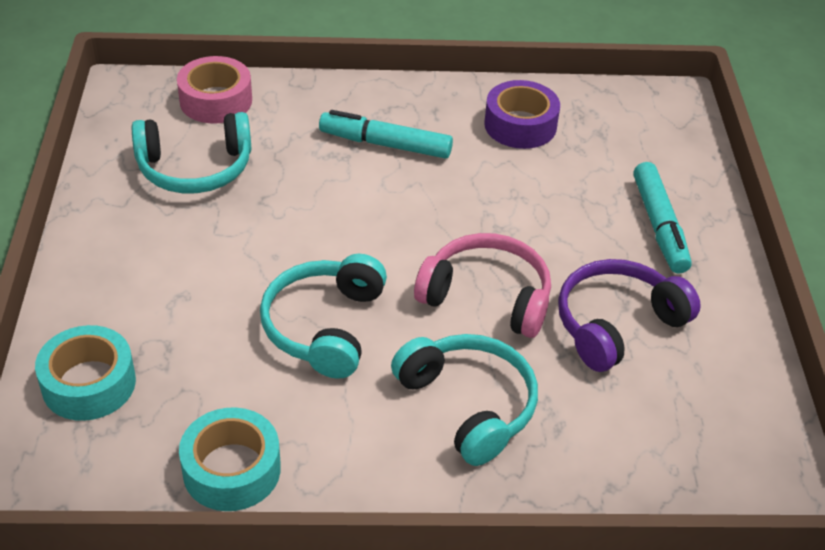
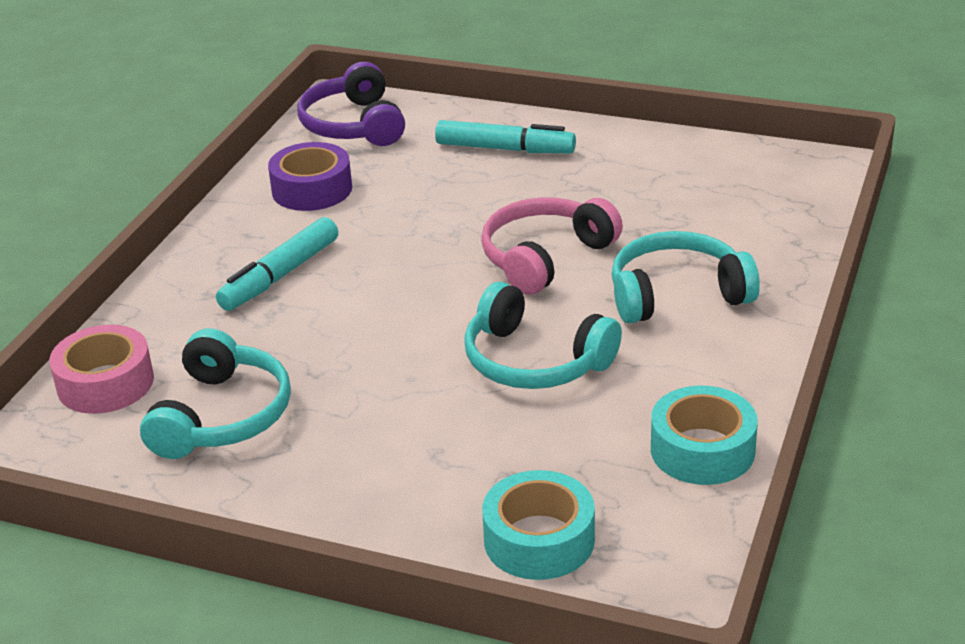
camera: 65 degrees left, 10 degrees down
purple headphones [558,259,701,372] -> purple headphones moved to [297,62,405,146]

